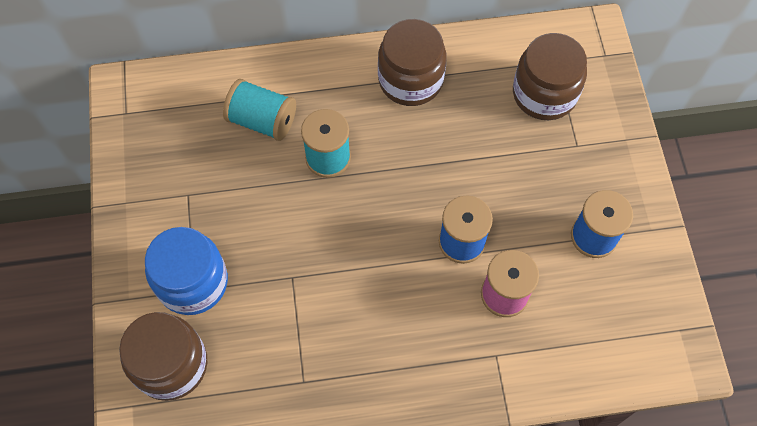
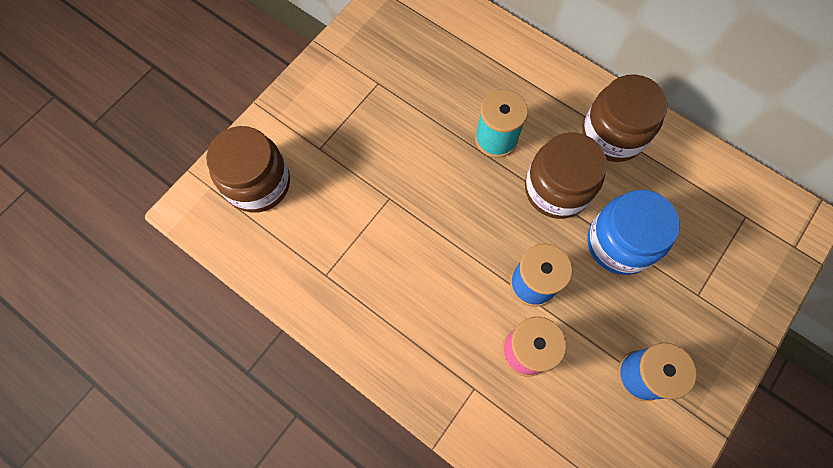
camera: 45 degrees right, 5 degrees up
blue jar [145,227,228,315] -> blue jar moved to [587,190,680,275]
turquoise spool [223,79,296,141] -> none
brown jar [513,33,587,120] -> brown jar moved to [525,132,607,219]

